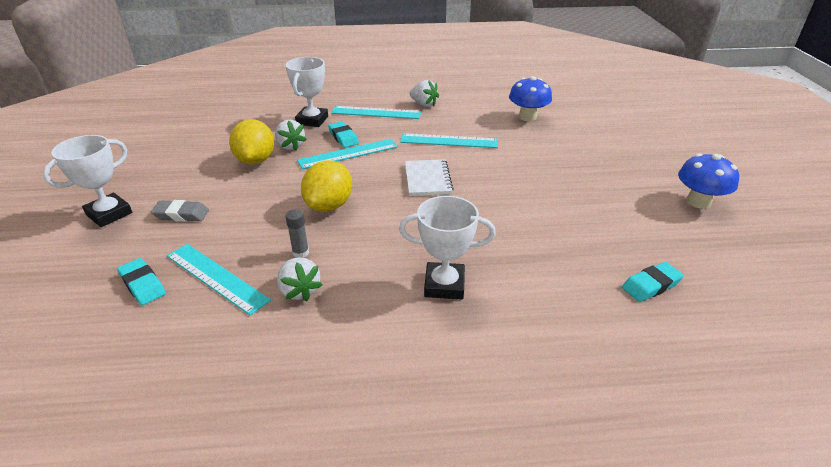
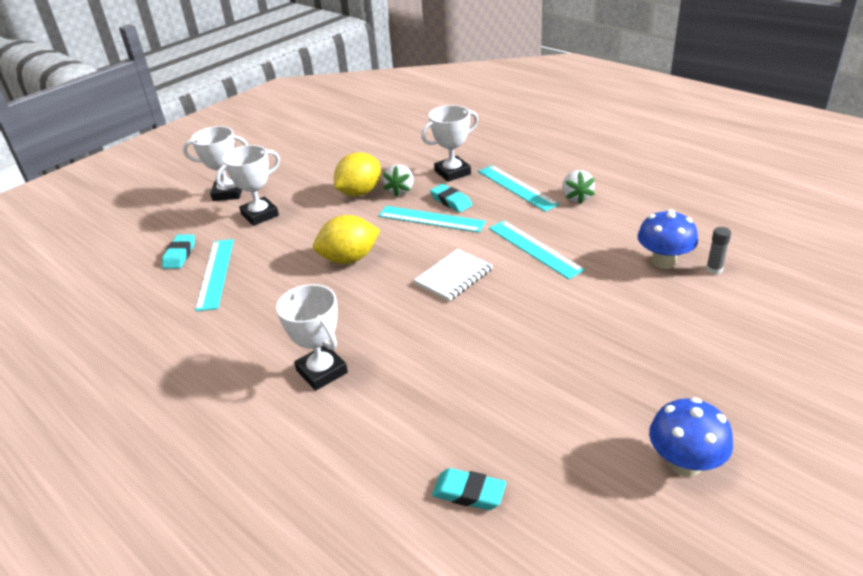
camera: 50 degrees right, 0 degrees up
grey eraser [151,200,209,222] -> white trophy [215,145,280,226]
white strawberry [277,257,323,301] -> none
grey glue stick [285,209,309,258] -> grey glue stick moved to [706,227,731,274]
turquoise eraser [328,121,359,148] -> turquoise eraser turned 60 degrees counterclockwise [430,184,472,212]

